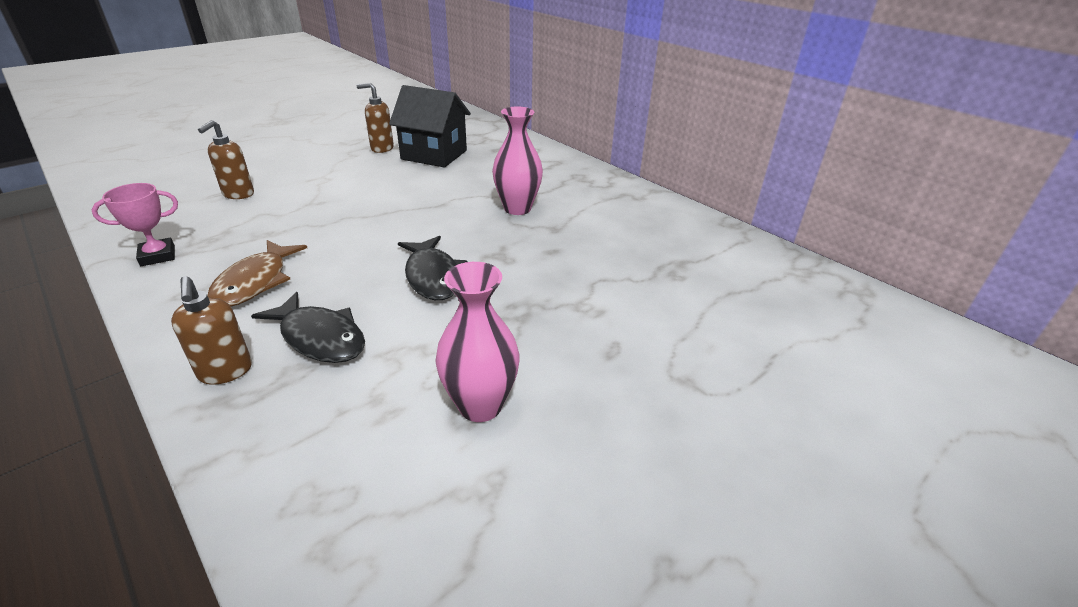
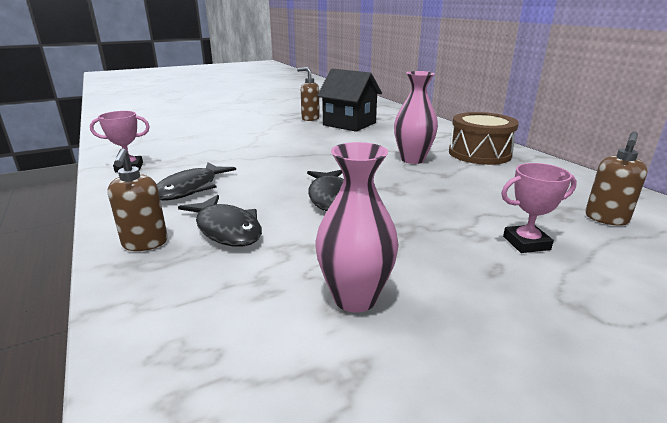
camera: 15 degrees right, 10 degrees down
brown soap dispenser [198,120,254,199] -> brown soap dispenser moved to [585,131,648,226]
brown fish [207,240,307,306] -> black fish [157,162,236,201]
none -> brown drum [449,112,519,165]
none -> pink trophy [501,163,577,253]

